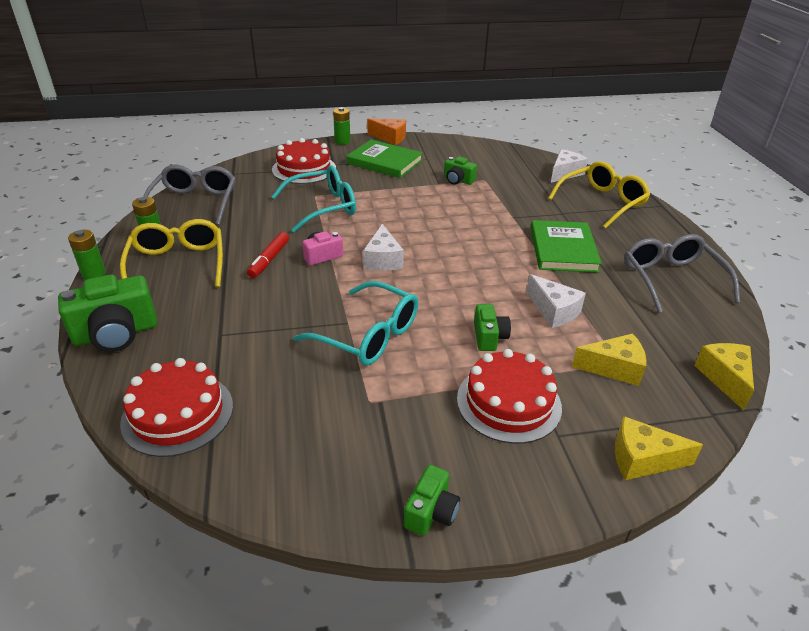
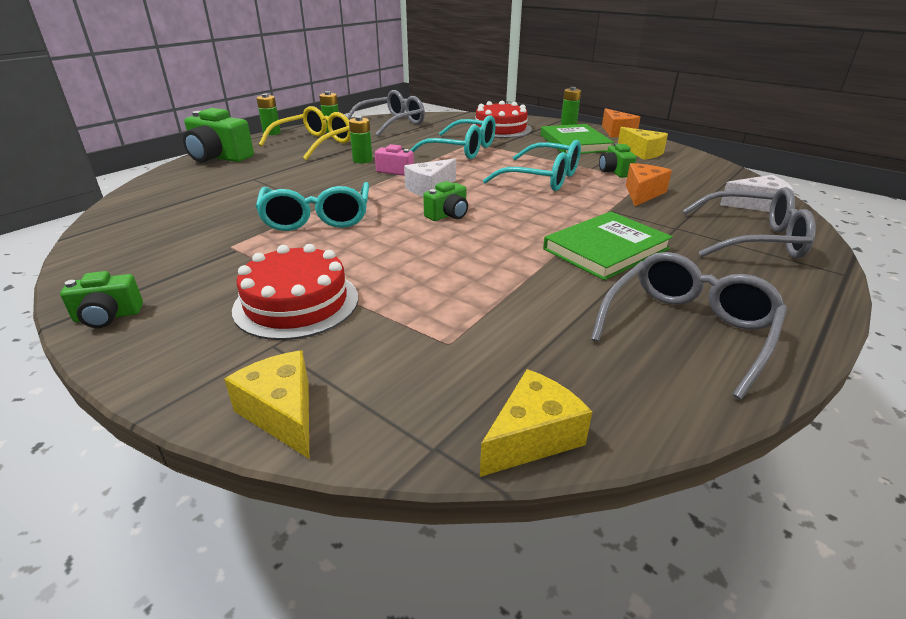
camera: 50 degrees right, 5 degrees down
red cake [120,358,233,457] -> none
red marker [247,232,289,278] -> green battery [349,116,372,164]
green camera [474,304,511,351] -> green camera moved to [423,181,468,221]
white cheese [526,274,586,328] -> none
yellow glasses [548,161,650,229] -> grey glasses [682,187,816,259]
yellow cheese [572,333,646,386] -> yellow cheese moved to [618,127,668,160]
none -> turquoise glasses [483,140,581,191]
none -> orange cheese [626,163,672,206]

